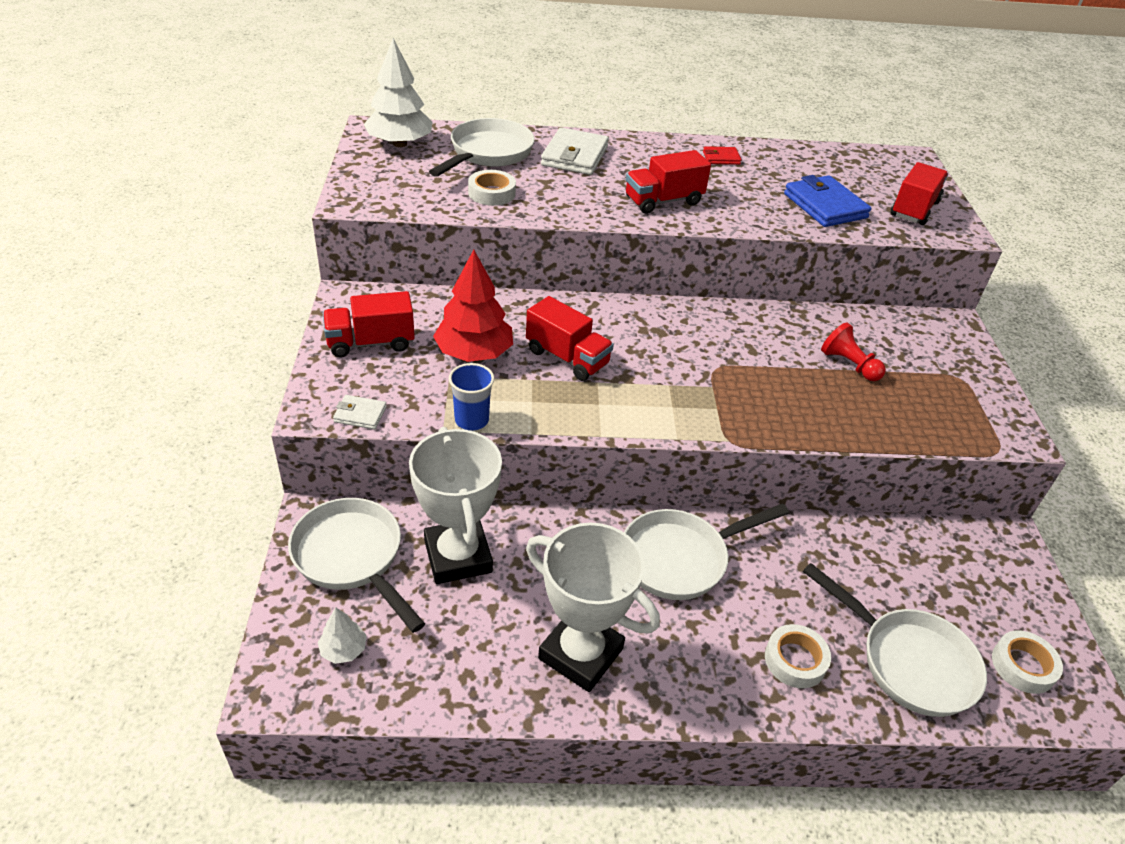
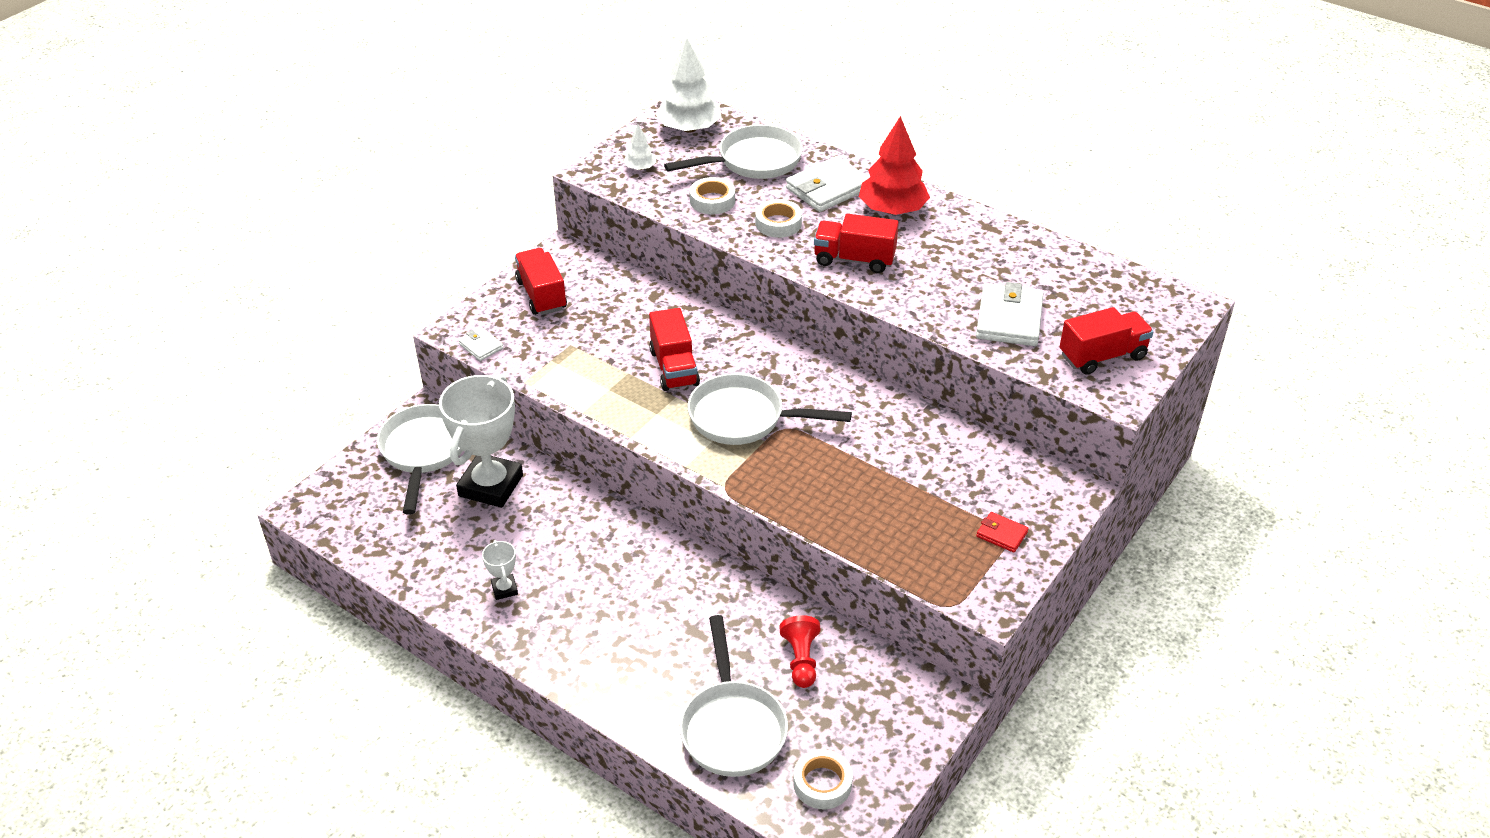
camera: 40 degrees right, 0 degrees up
white tree [318,607,367,664] -> white tree moved to [623,125,656,170]
red truck [323,291,415,357] -> red truck turned 45 degrees clockwise [515,248,567,315]
red tree [433,249,513,362] -> red tree moved to [859,116,930,215]
blue cup [449,363,494,431] -> none
white trophy [526,523,660,692] -> white trophy [482,540,518,600], size x0.43
white pan [624,503,789,600] -> white pan moved to [687,373,852,445]
red wallet [703,146,741,165] -> red wallet moved to [976,512,1029,553]
white tape [765,624,831,688] -> white tape moved to [755,199,802,238]
blue wallet [784,175,871,227] -> white wallet [976,282,1043,346]
red pawn [821,322,886,381] -> red pawn moved to [779,615,821,688]

